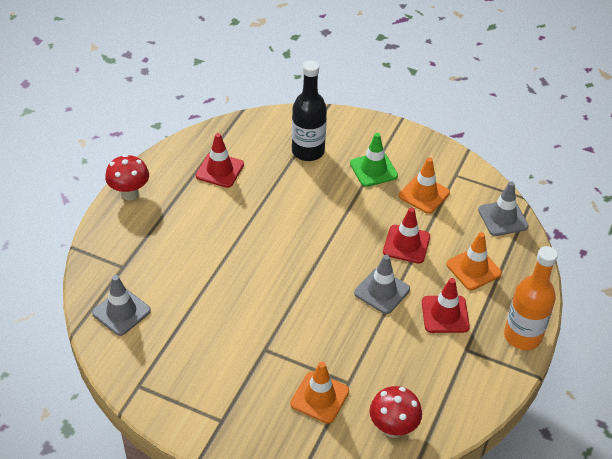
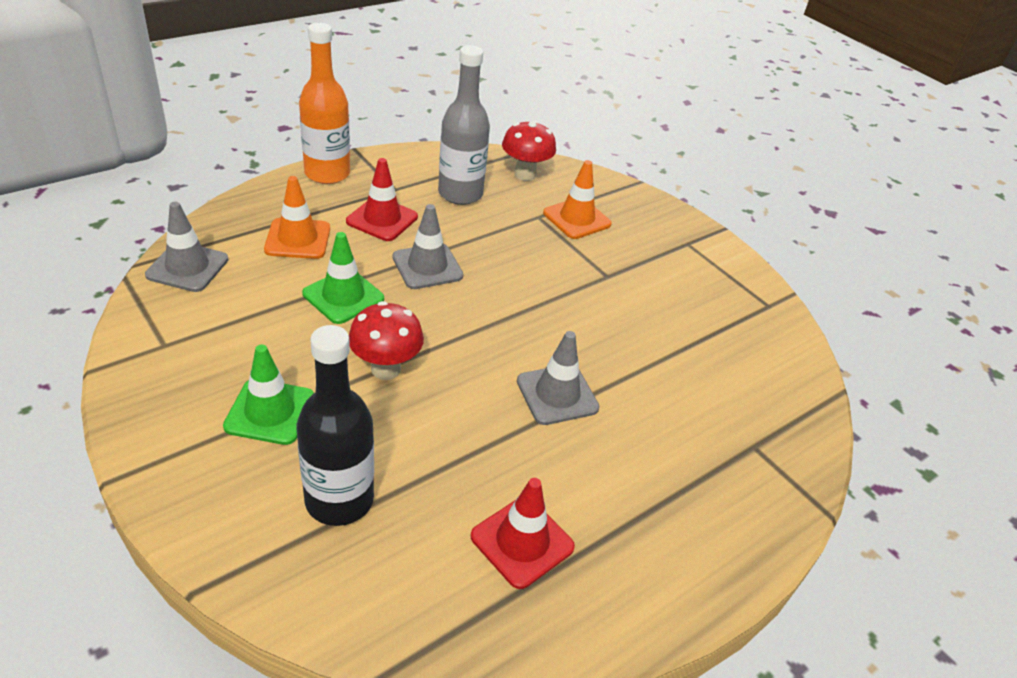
camera: 155 degrees left, 5 degrees down
grey traffic cone [92,275,151,336] -> grey traffic cone moved to [517,331,600,425]
red mushroom [105,154,149,200] -> red mushroom moved to [349,301,424,380]
red traffic cone [383,207,430,263] -> green traffic cone [302,232,384,324]
orange traffic cone [399,157,450,214] -> none
none -> grey bottle [438,45,490,205]

